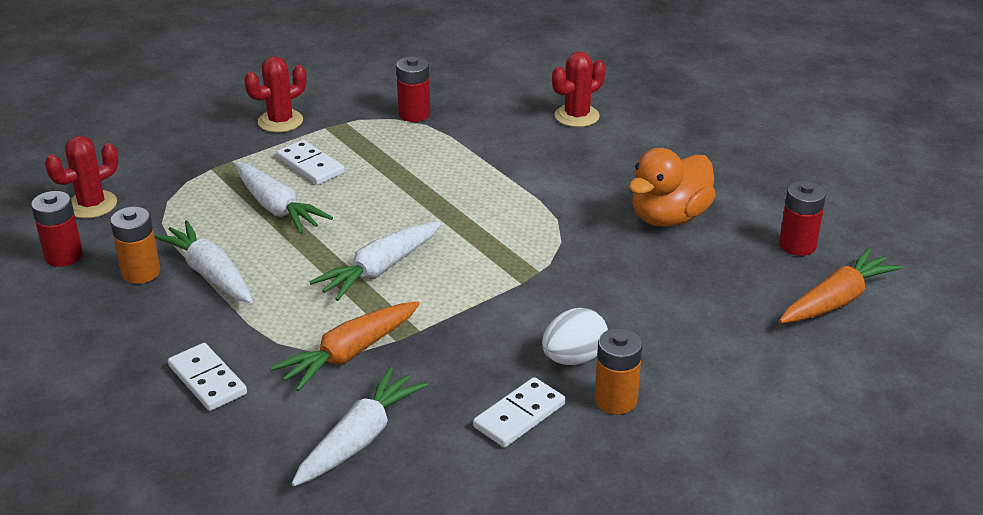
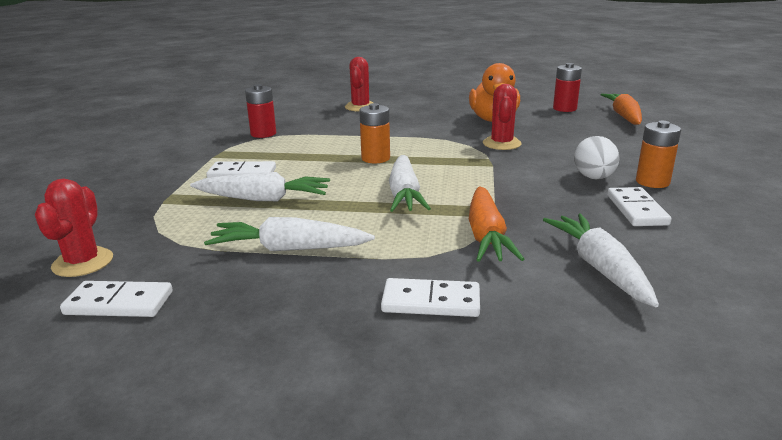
camera: 45 degrees left, 10 degrees down
red battery [31,191,83,267] -> white domino [60,281,173,317]
orange battery [110,207,160,284] -> orange battery moved to [359,103,390,163]
red cactus [244,56,307,133] -> red cactus moved to [483,84,522,150]

